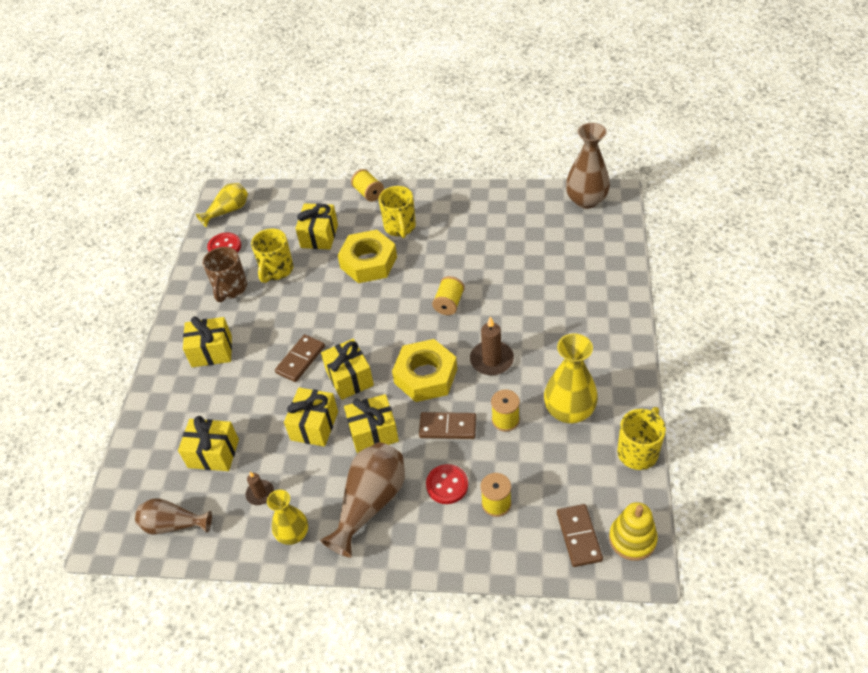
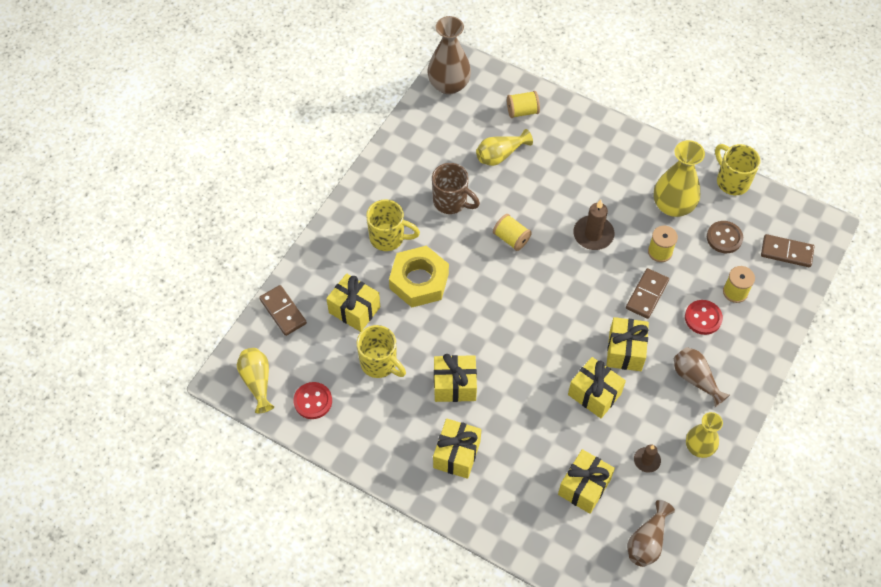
camera: 70 degrees left, 10 degrees up
brown mug [203,247,247,302] -> brown mug moved to [432,163,480,214]
brown domino [275,334,325,382] -> brown domino moved to [259,285,307,336]
brown vase [320,442,405,558] -> brown vase [673,347,730,407], size x0.64
yellow gift [321,339,374,400] -> yellow gift moved to [434,354,477,402]
yellow spool [351,169,384,202] -> yellow spool moved to [507,91,540,118]
yellow nut [392,339,457,402] -> none
yellow stacking toy [609,502,658,561] -> none
none -> yellow vase [476,129,533,166]
none -> brown button [707,221,743,253]

